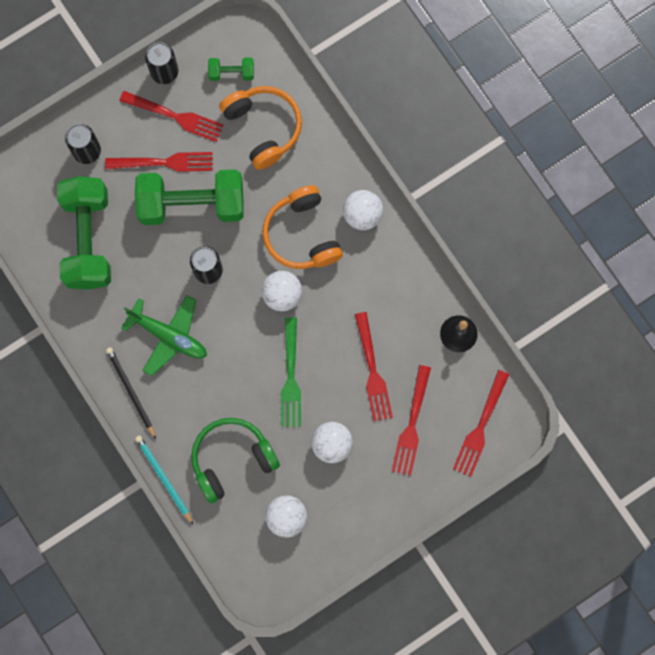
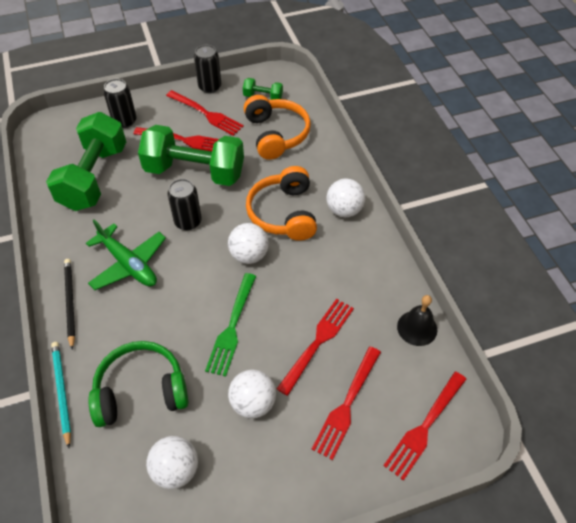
camera: 15 degrees right, 25 degrees down
red fork [355,312,393,421] -> red fork turned 150 degrees counterclockwise [277,299,354,396]

